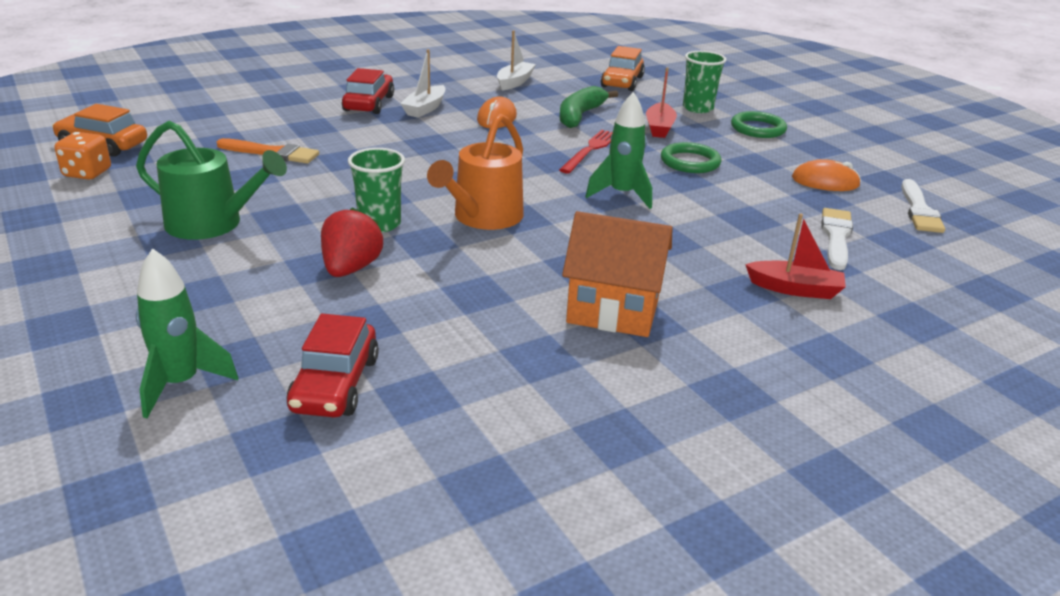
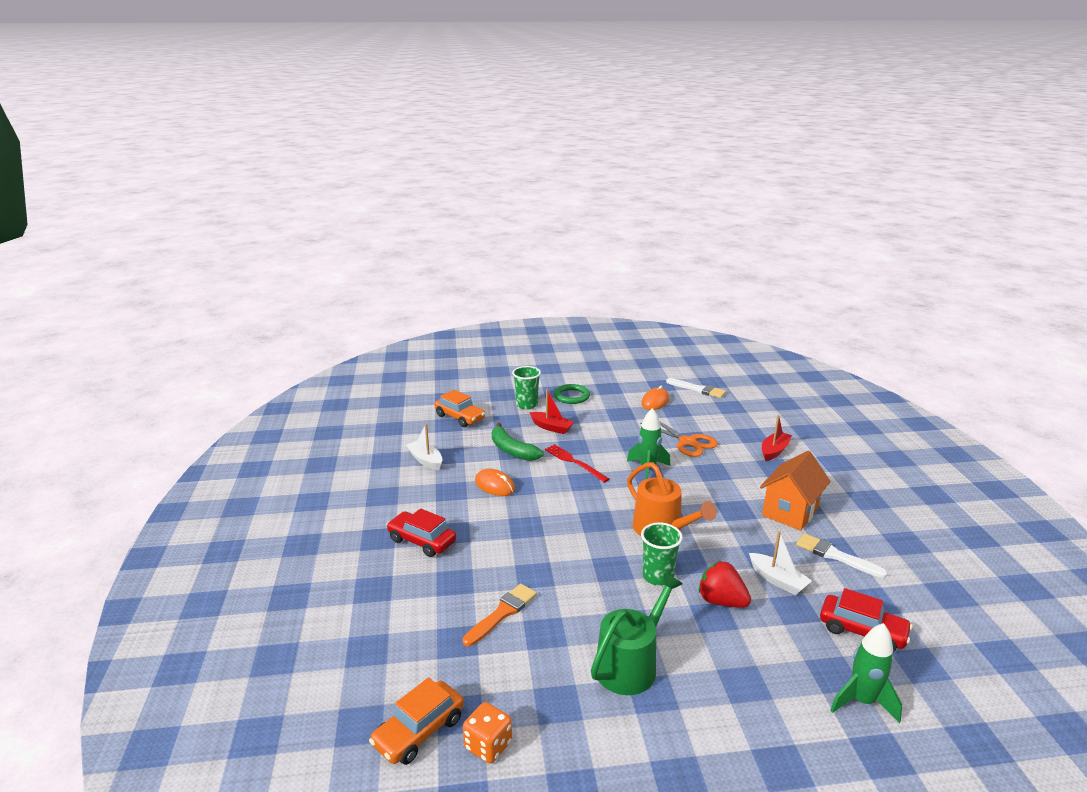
camera: 65 degrees left, 5 degrees down
white boat [400,49,446,118] -> white boat moved to [749,531,812,595]
green ring [661,142,722,173] -> none
white brush [821,208,853,270] -> white brush moved to [796,533,888,578]
none -> orange scissors [640,422,718,457]

